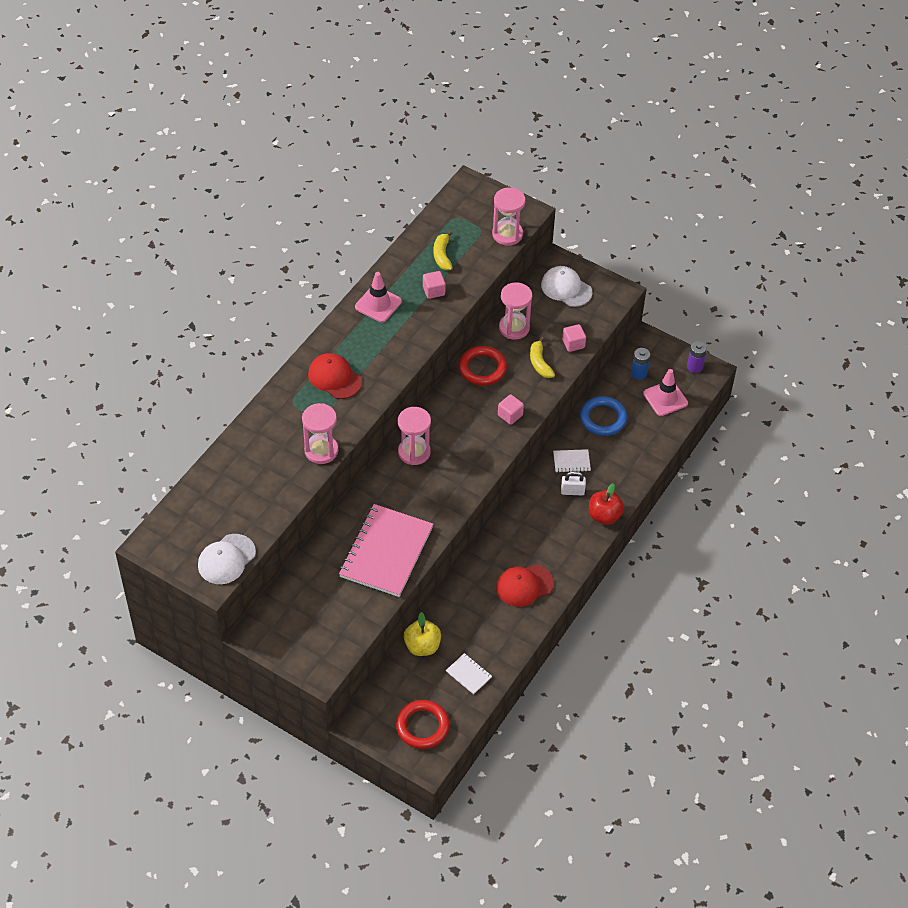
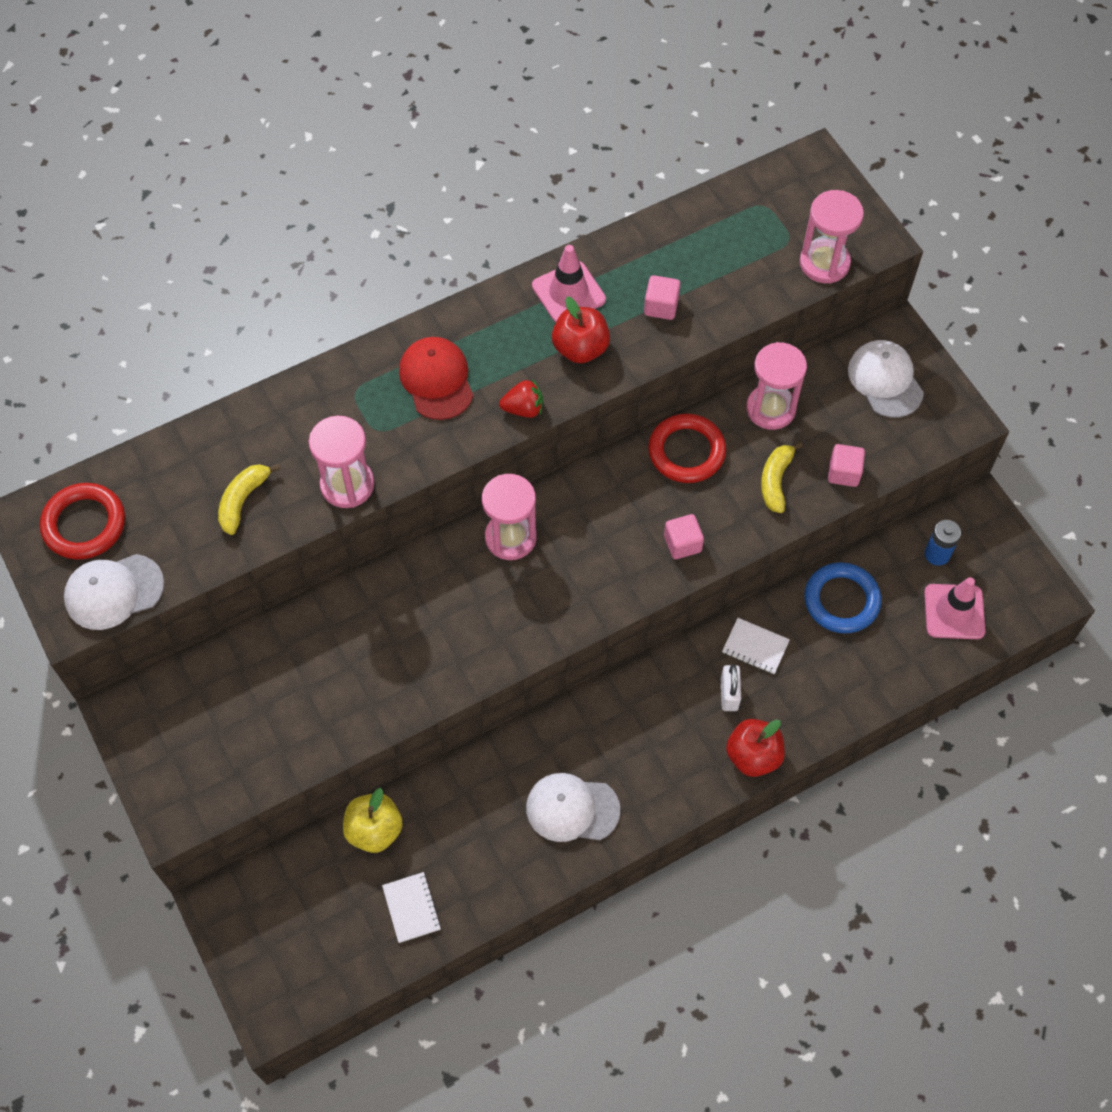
camera: 30 degrees right, 10 degrees up
pink notebook [339,504,433,597] -> none
red ring [396,700,450,749] -> red ring moved to [40,483,125,560]
yellow banana [434,231,453,270] -> yellow banana moved to [218,464,280,535]
red cap [496,565,554,607] -> white cap [526,773,620,842]
white padlock [561,471,586,495] -> white padlock turned 60 degrees clockwise [721,664,741,711]
purple battery [687,341,707,373] -> none
none -> red strawberry [499,379,543,418]
none -> red apple [552,297,610,363]

